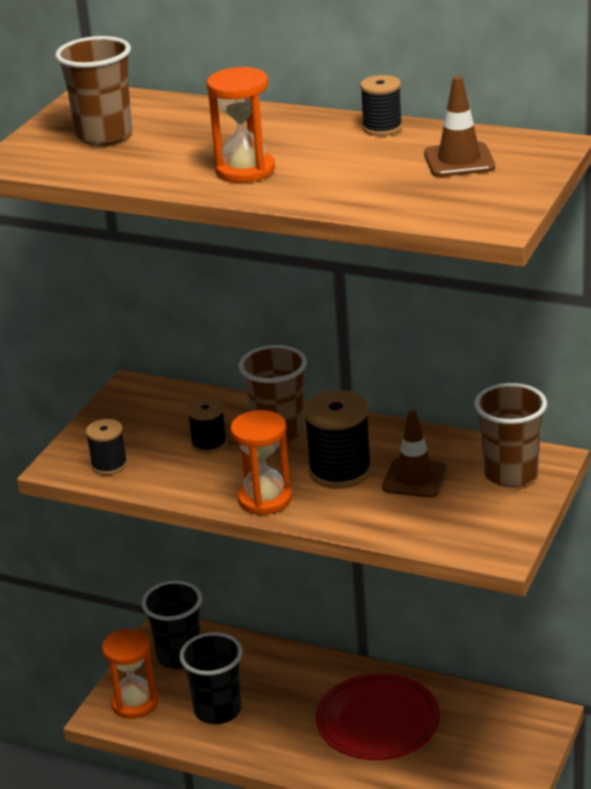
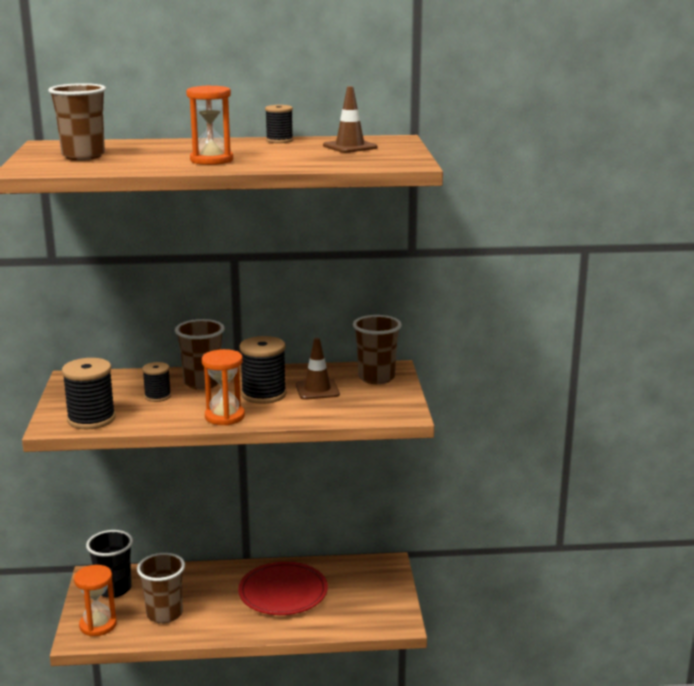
camera: 30 degrees left, 10 degrees down
black spool [86,419,127,475] -> black spool [62,358,116,429], size x1.71
black cup [179,632,242,724] -> brown cup [137,553,185,624]

